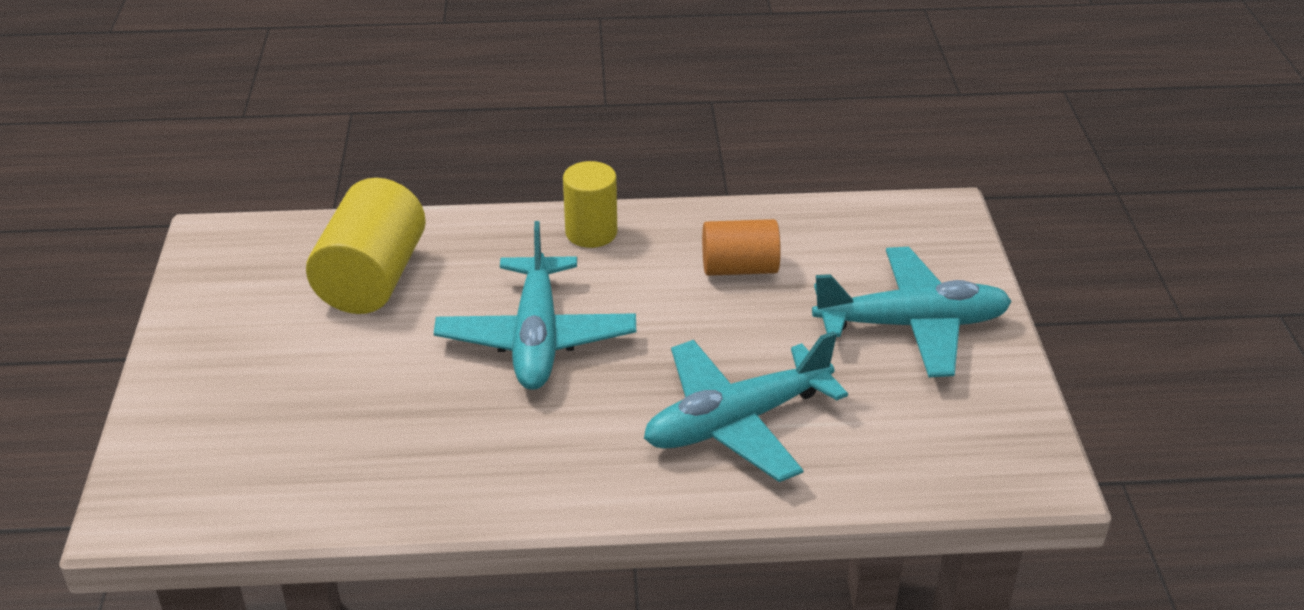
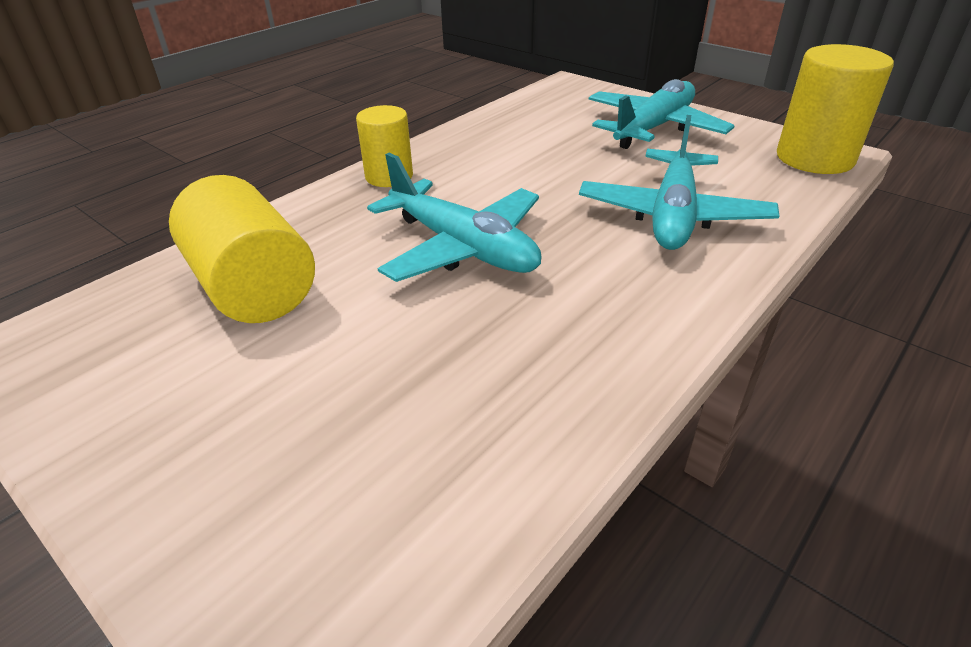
camera: 45 degrees left, 0 degrees up
orange cylinder [702,219,781,276] -> none
none -> yellow cylinder [777,44,894,174]

